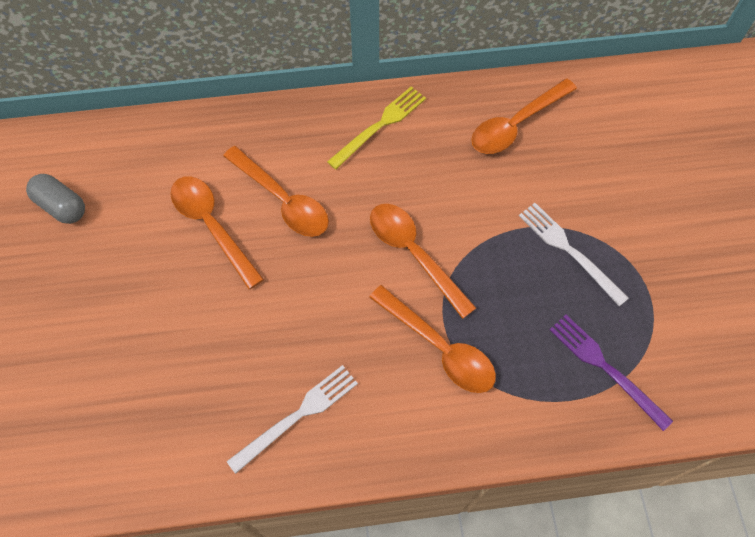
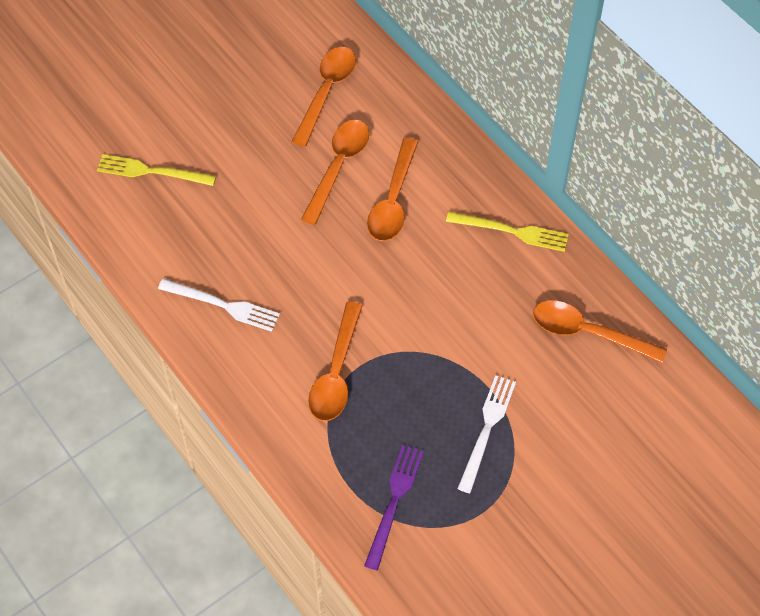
camera: 60 degrees right, 5 degrees down
grey capsule [26,174,85,224] -> none
orange spoon [370,204,476,319] -> orange spoon moved to [292,47,356,147]
none -> yellow fork [97,154,216,186]

